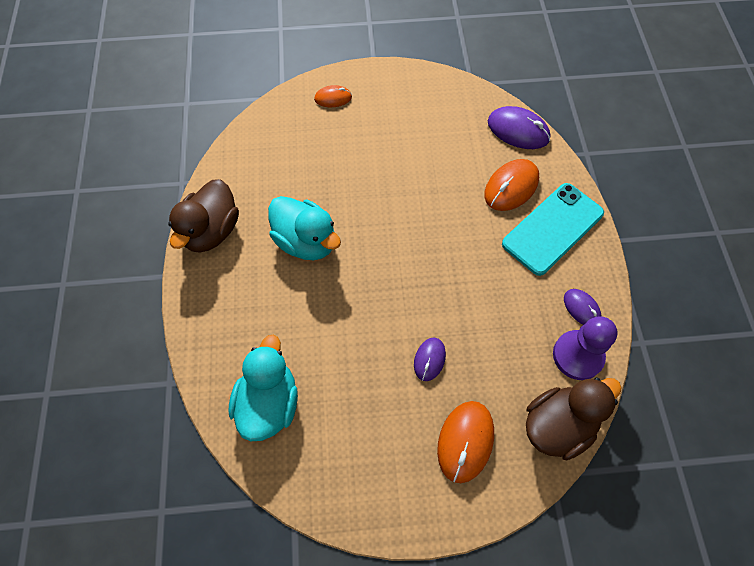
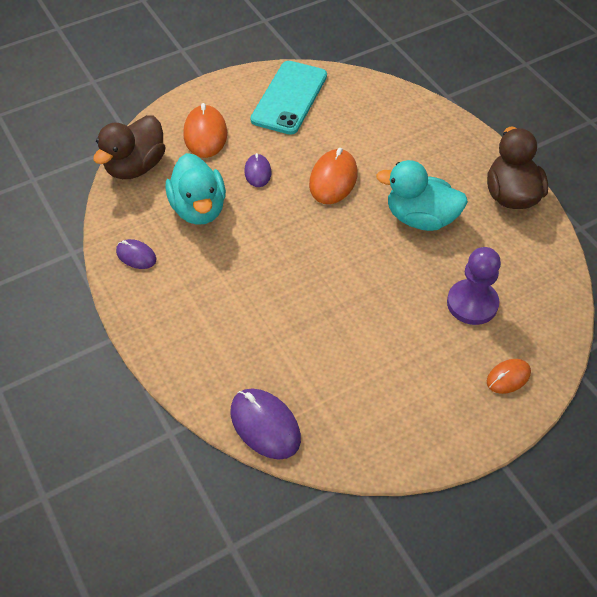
camera: 155 degrees right, 10 degrees down
turquoise duck [229,335,298,441] -> turquoise duck moved to [165,153,226,225]
orange mouse [484,159,539,211] -> orange mouse moved to [309,148,357,204]
purple mouse [488,106,550,149] -> purple mouse turned 45 degrees clockwise [230,388,301,460]
turquoise phone [502,183,604,276] -> turquoise phone moved to [250,61,327,135]
purple pawn [553,316,617,380] -> purple pawn moved to [447,247,501,325]

